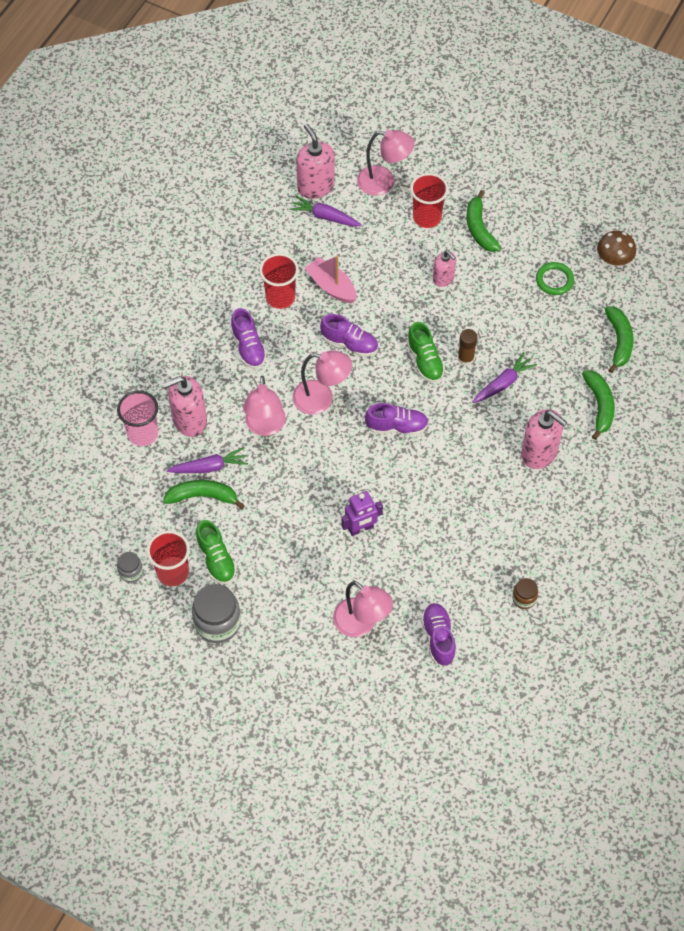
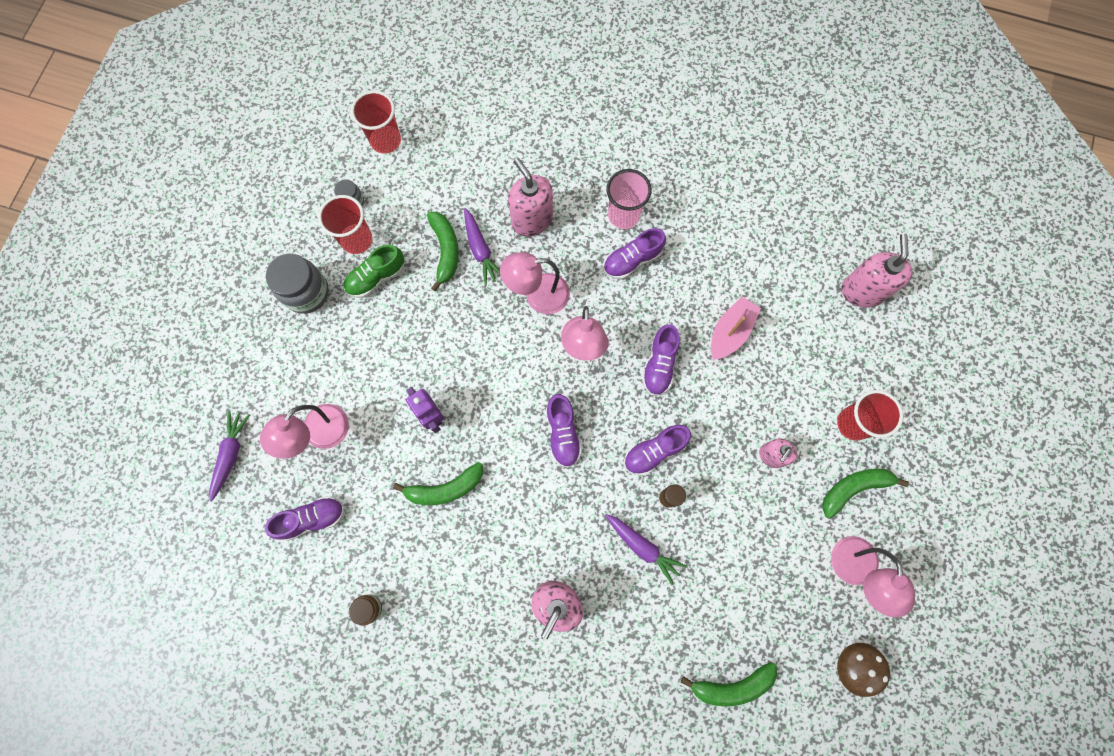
camera: 80 degrees right, 15 degrees up
pink cup [117,391,158,446] -> pink cup moved to [607,169,652,229]
red cup [259,253,299,309] -> red cup moved to [351,90,401,154]
purple carrot [290,195,362,227] -> purple carrot moved to [209,410,250,501]
pink soap dispenser [296,124,335,199] -> pink soap dispenser turned 45 degrees counterclockwise [841,234,913,308]
pink lamp [357,130,414,196] -> pink lamp moved to [831,536,915,617]
green shoe [407,322,445,383] -> purple shoe [624,425,691,476]
green ring [536,262,574,295] -> none
green banana [582,370,615,440] -> green banana moved to [393,462,483,505]

